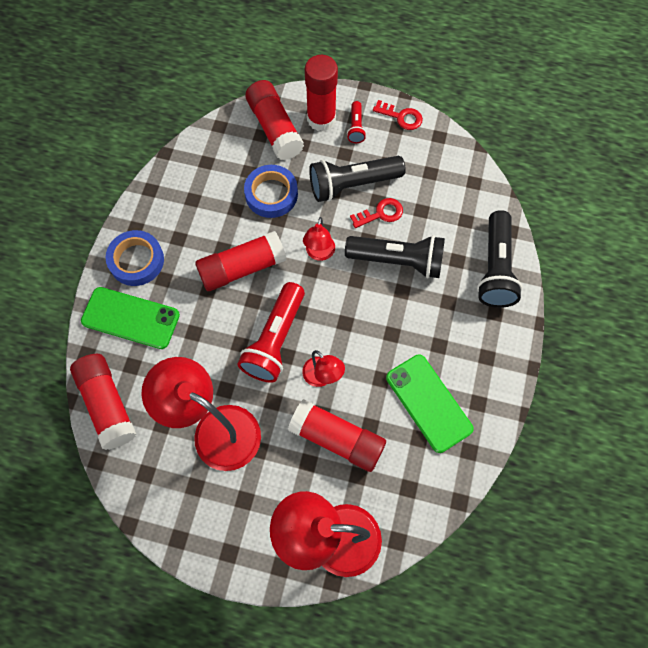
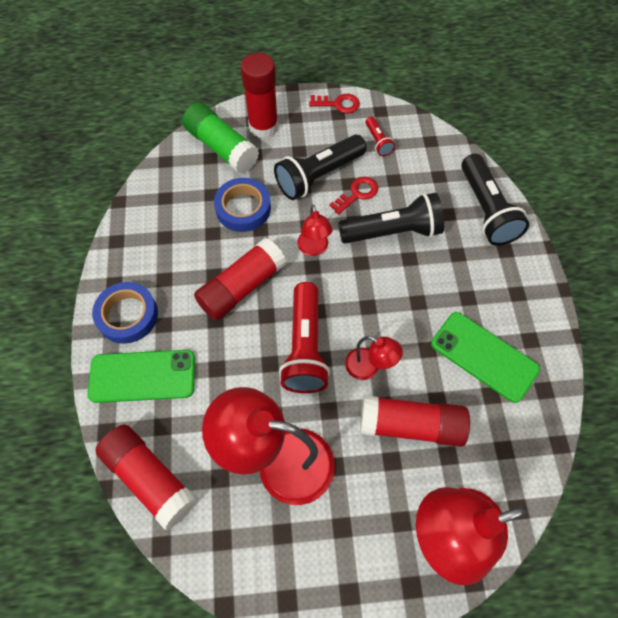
camera: 20 degrees left, 5 degrees down
red glue stick [245,80,304,160] -> green glue stick [182,102,259,173]
red flashlight [347,101,366,143] -> red flashlight moved to [366,117,395,156]

